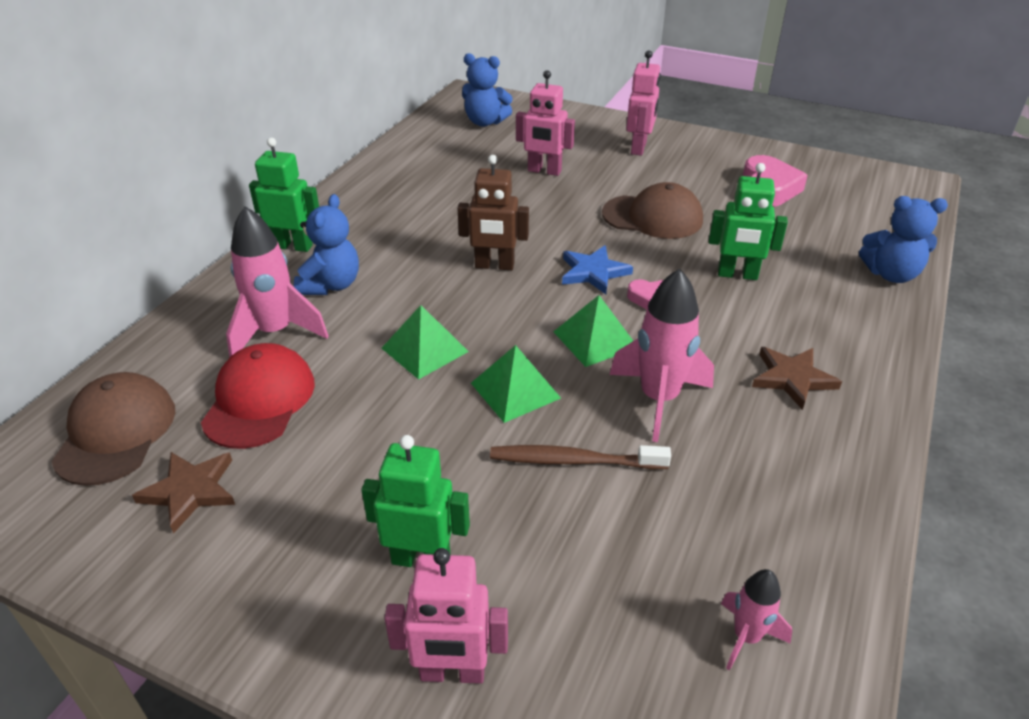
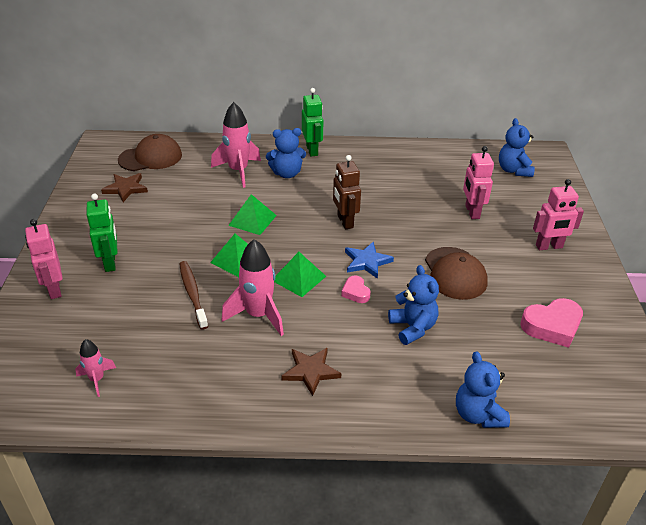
camera: 65 degrees right, 0 degrees up
red cap [201,343,315,449] -> none
green robot [709,163,788,280] -> blue teddy bear [388,265,439,345]

